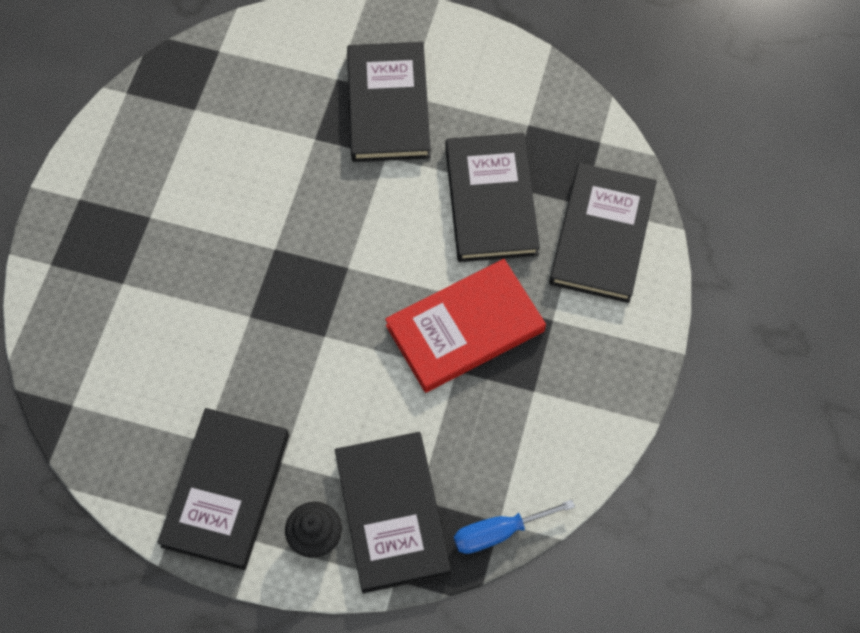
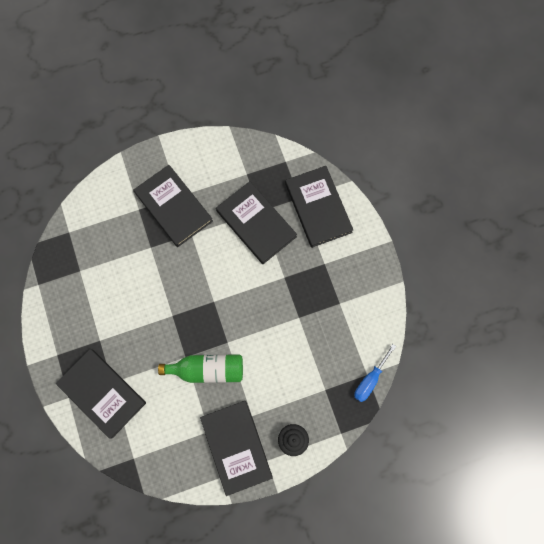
camera: 35 degrees left, 10 degrees up
black book [335,432,451,593] -> black book moved to [56,349,146,439]
red book [385,259,546,393] -> none
none -> green bottle [158,354,243,383]

